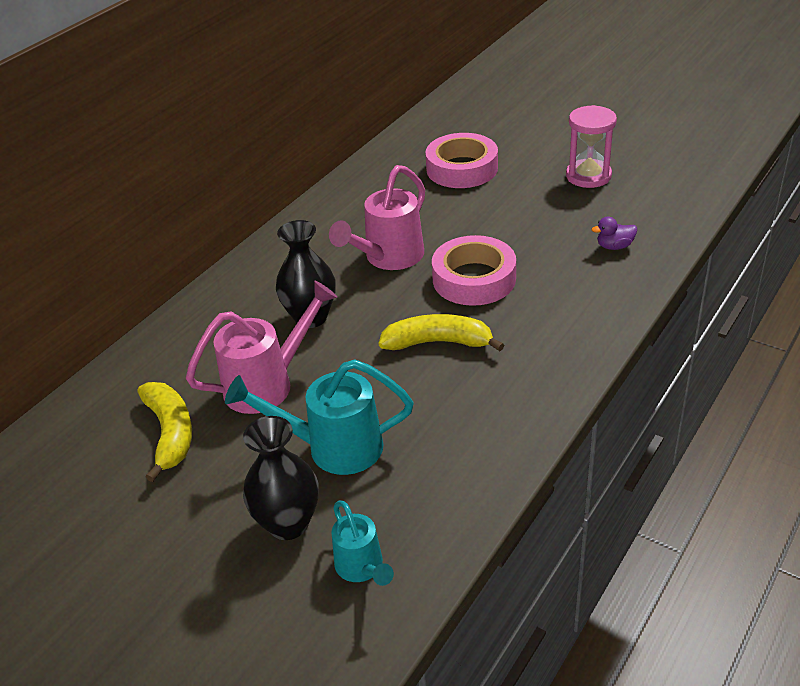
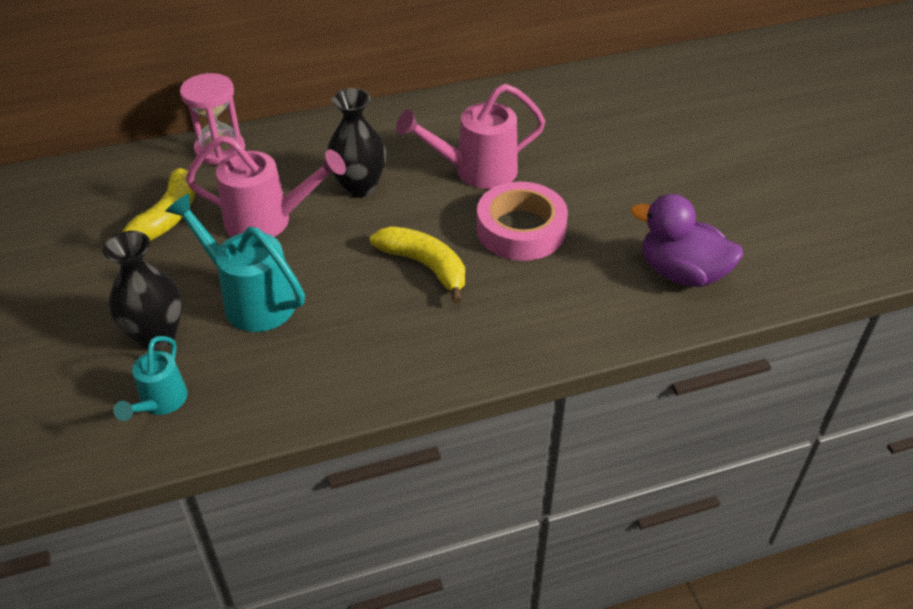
camera: 35 degrees right, 5 degrees up
pink tape [425,133,498,188] -> none
pink hourglass [566,105,617,188] -> pink hourglass moved to [180,73,245,165]
purple duck [592,217,637,250] -> purple duck [631,194,743,287], size x2.11

